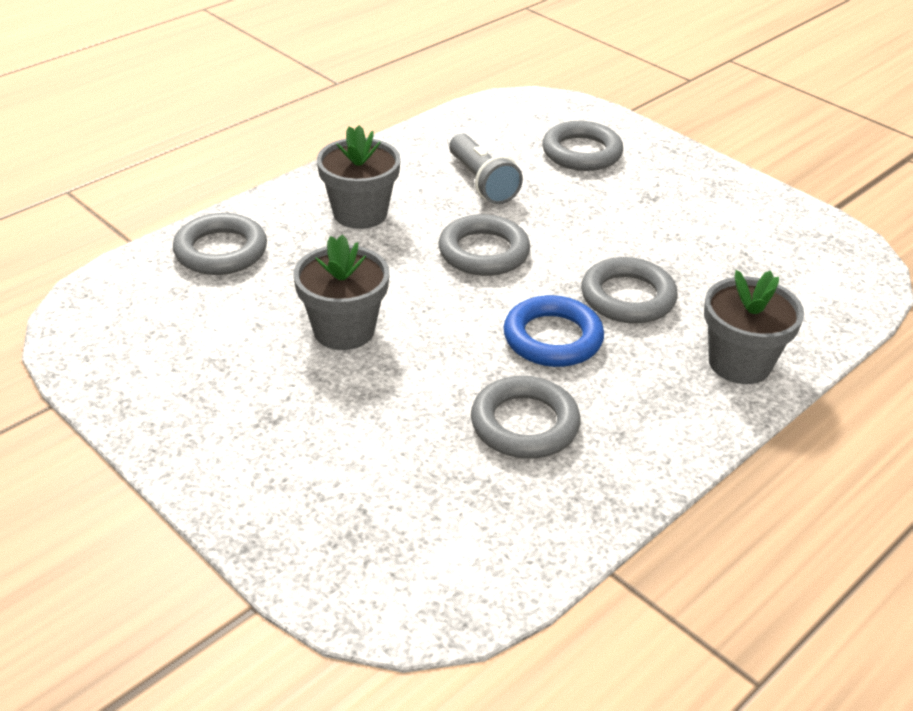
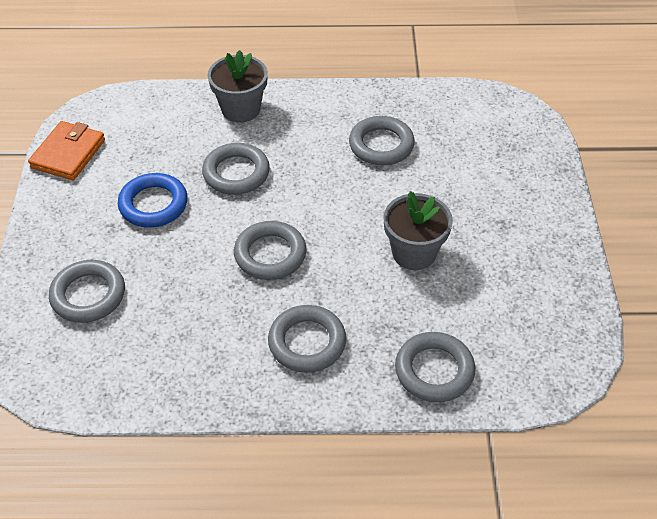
camera: 135 degrees left, 10 degrees up
grey flower pot [317,125,401,229] -> grey ring [268,305,346,373]
grey flashlight [449,134,523,204] -> none
blue ring [503,295,604,367] -> blue ring moved to [118,173,188,228]
none -> orange wallet [28,121,105,180]

